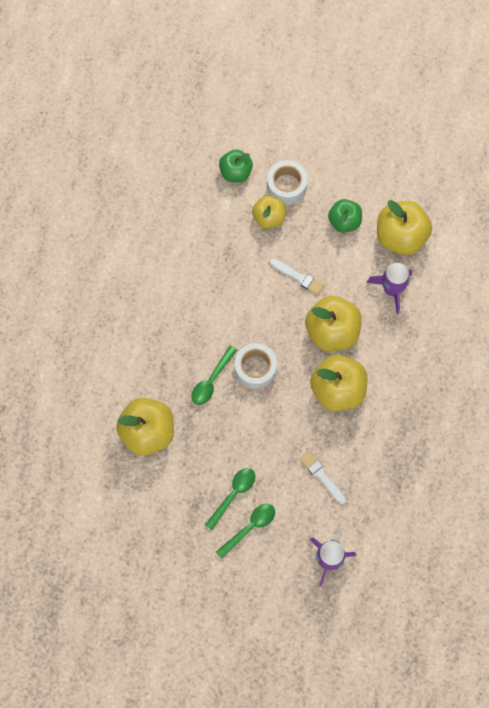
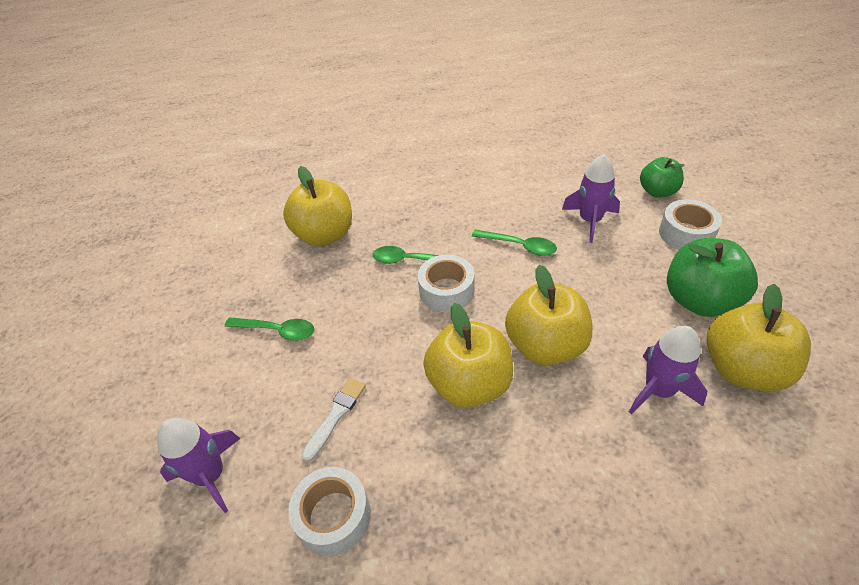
camera: 70 degrees right, 25 degrees down
green spoon [216,504,275,559] -> green spoon moved to [472,230,557,256]
yellow apple [252,195,286,229] -> none
white brush [270,259,324,295] -> none
green apple [328,199,362,233] -> green apple [667,238,758,317], size x1.61
none -> white tape [288,467,371,556]
none -> purple rocket [562,154,620,243]

